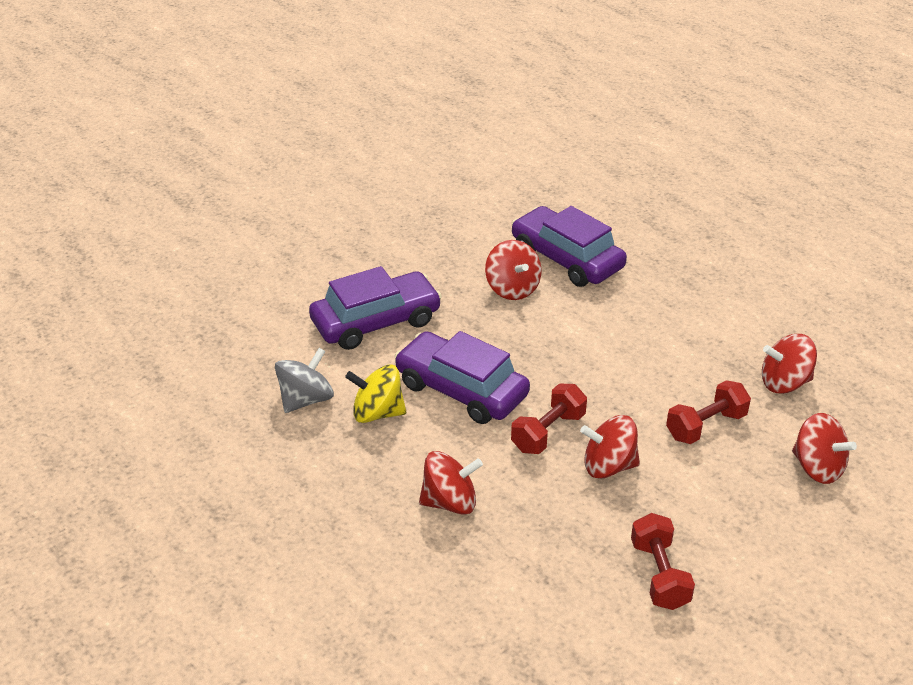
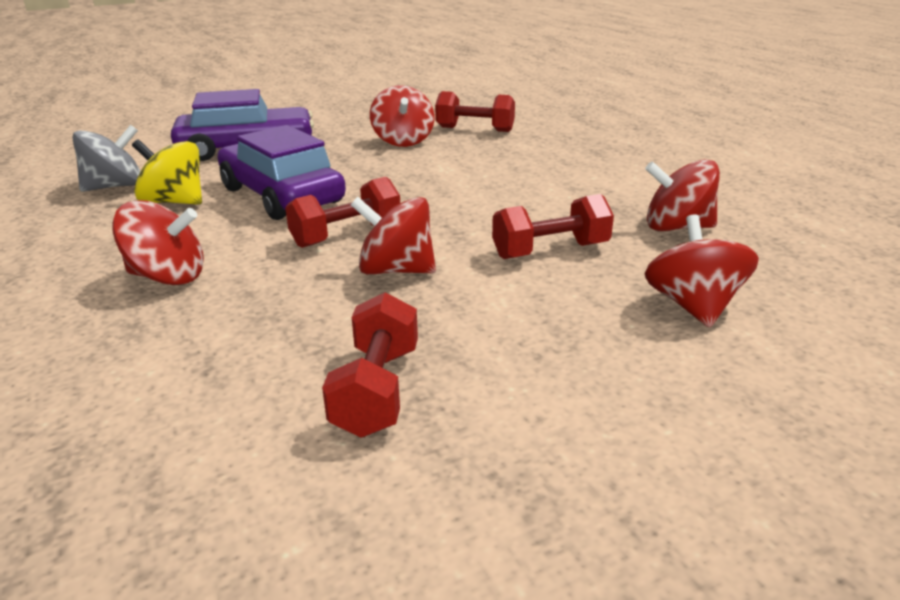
camera: 15 degrees right, 10 degrees down
purple car [512,206,627,287] -> red dumbbell [435,91,515,132]
red spinning top [792,413,857,484] -> red spinning top turned 150 degrees counterclockwise [645,214,759,328]

